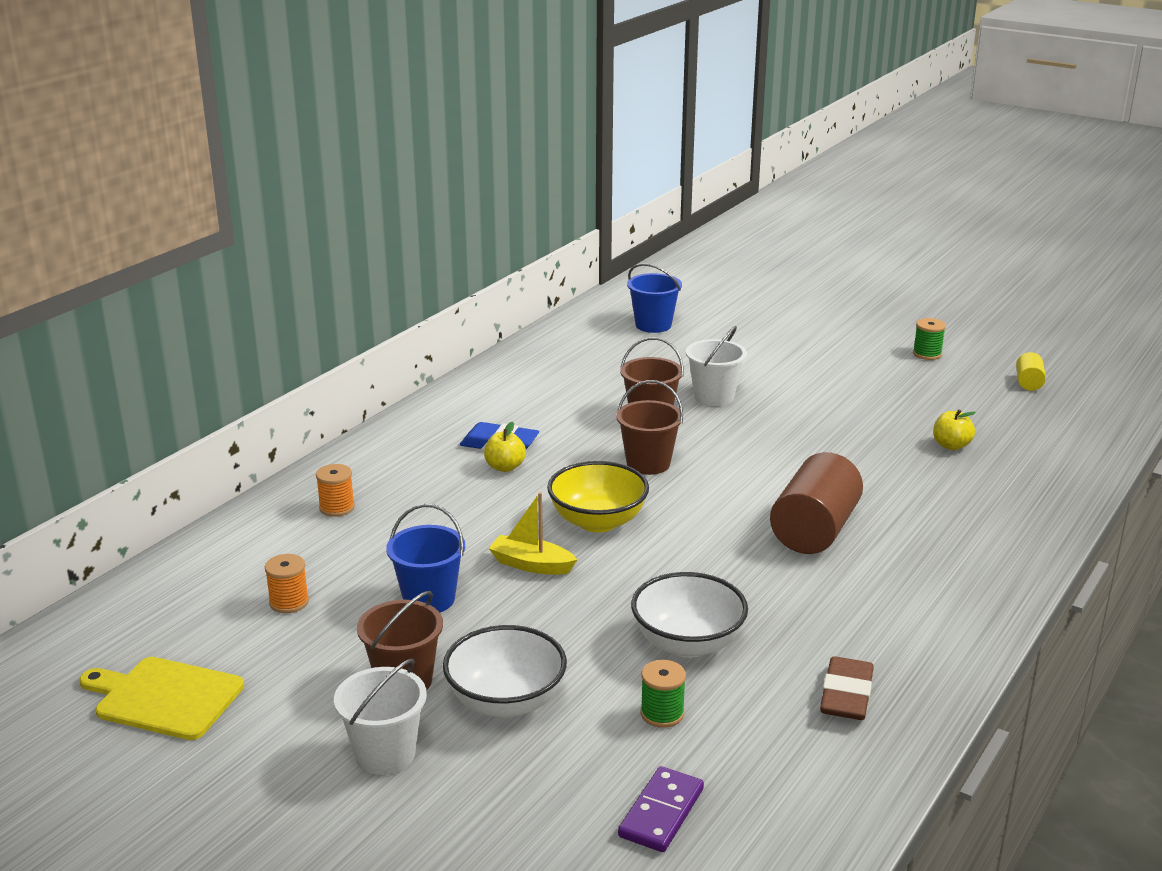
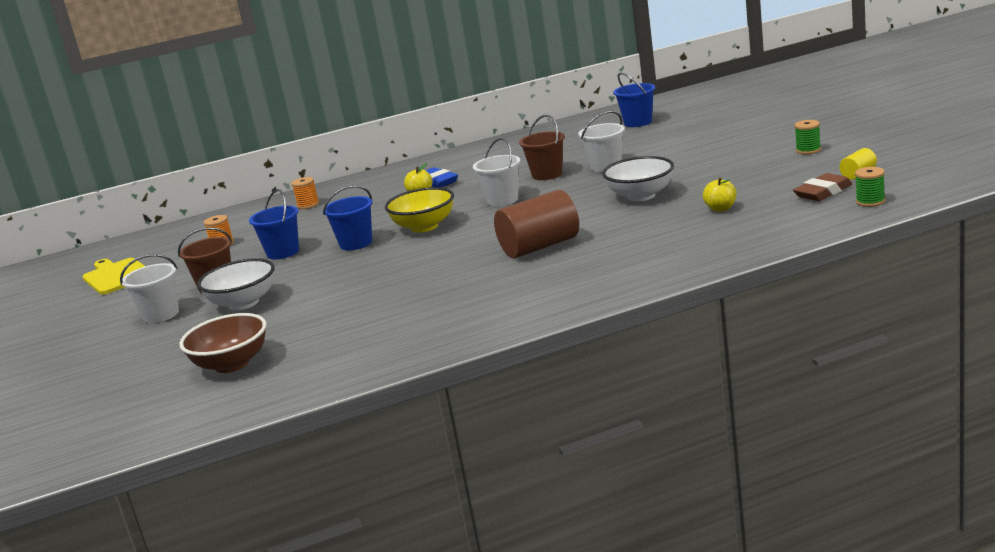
camera: 40 degrees right, 5 degrees down
yellow boat [489,492,577,575] -> blue bucket [323,185,373,250]
brown bucket [616,380,683,475] -> white bucket [473,138,520,206]
purple domino [618,766,704,852] -> brown bowl [179,313,267,373]
white bowl [631,572,748,658] -> white bowl moved to [602,156,674,201]
green spool [641,660,686,728] -> green spool moved to [855,167,885,207]
brown eraser [820,656,874,720] -> brown eraser moved to [793,173,852,201]

